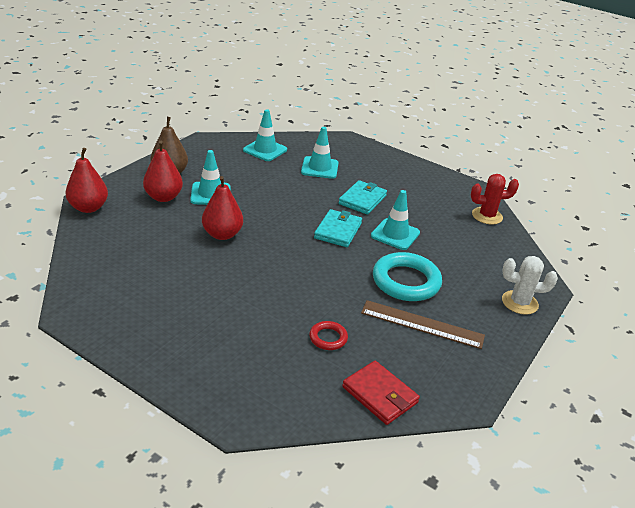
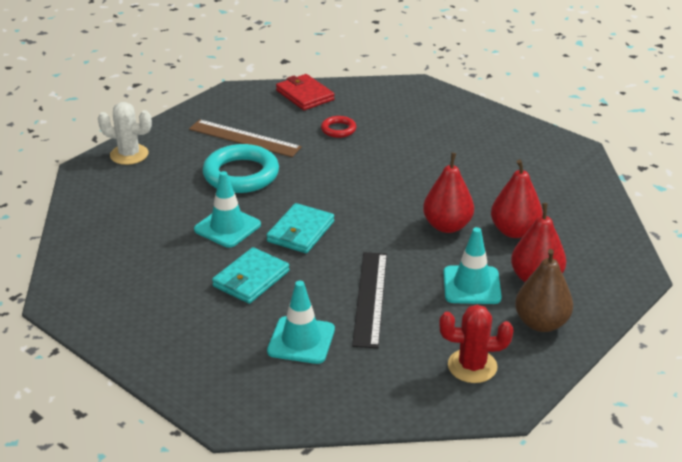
camera: 170 degrees left, 0 degrees up
red pear [65,148,108,213] -> red pear moved to [491,159,543,238]
turquoise traffic cone [243,109,287,161] -> none
red cactus [471,174,519,225] -> red cactus moved to [439,305,514,383]
none -> black ruler [352,252,387,348]

